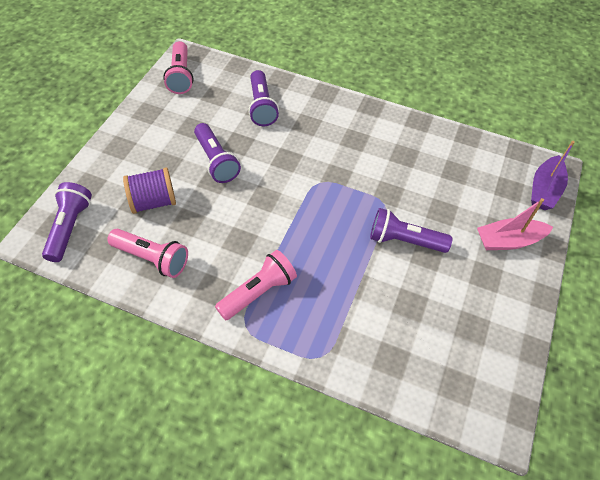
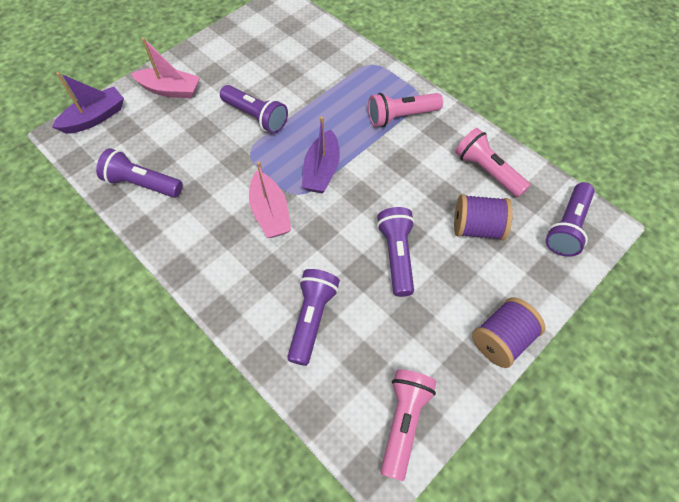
camera: 155 degrees left, 5 degrees up
none -> purple flashlight [96,148,183,198]
none -> pink boat [249,161,291,238]
none -> purple boat [302,116,340,193]
none -> purple spool [472,297,546,368]

